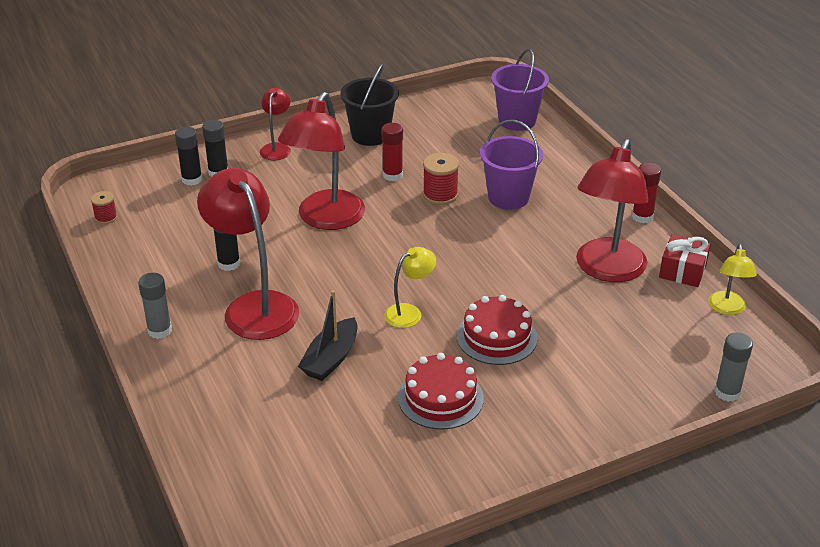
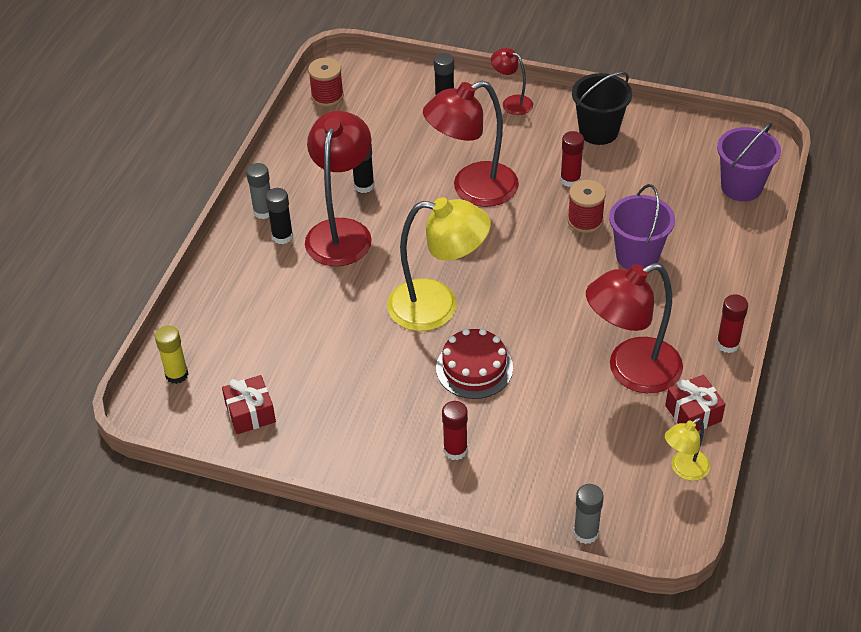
camera: 45 degrees right, 10 degrees up
red spool [91,191,117,224] -> red spool [308,58,344,107], size x1.62
black glue stick [175,127,202,186] -> black glue stick moved to [265,188,293,244]
red lamp [260,88,291,160] -> red lamp turned 105 degrees counterclockwise [491,48,533,115]
black boat [298,290,357,381] -> none
yellow lamp [384,247,436,328] -> yellow lamp [387,197,491,331], size x2.00
red cake [398,353,484,430] -> none
none -> yellow glue stick [155,326,188,384]
none -> red gift [222,375,276,434]
none -> red glue stick [442,401,468,460]

